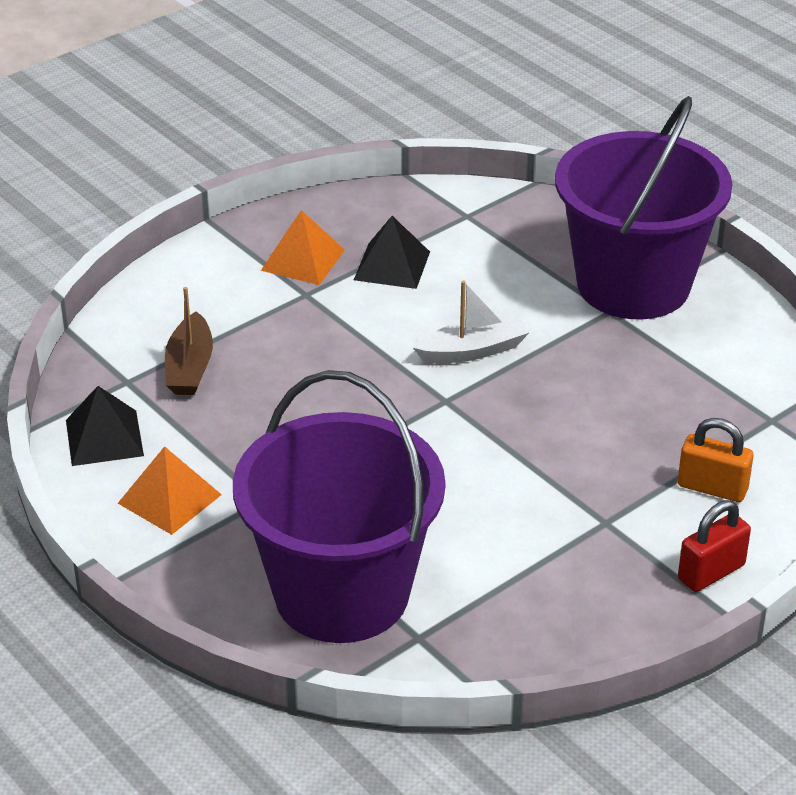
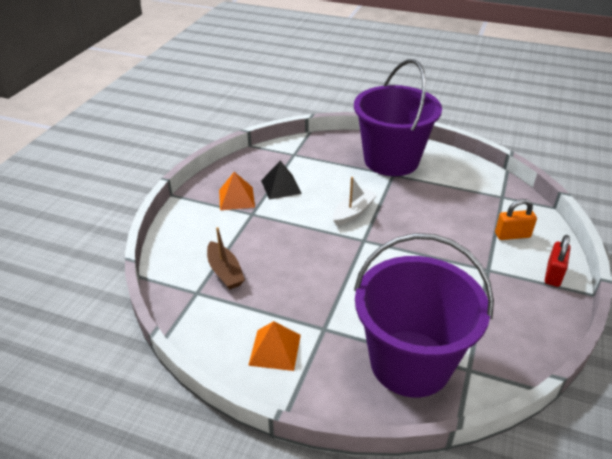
camera: 30 degrees left, 0 degrees up
black pyramid [66,386,144,466] -> none

